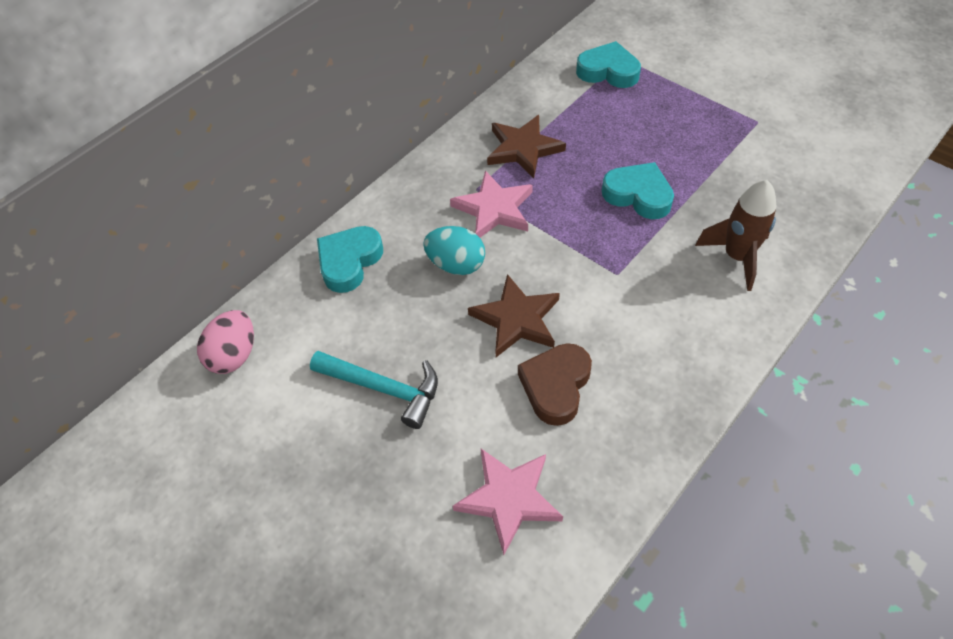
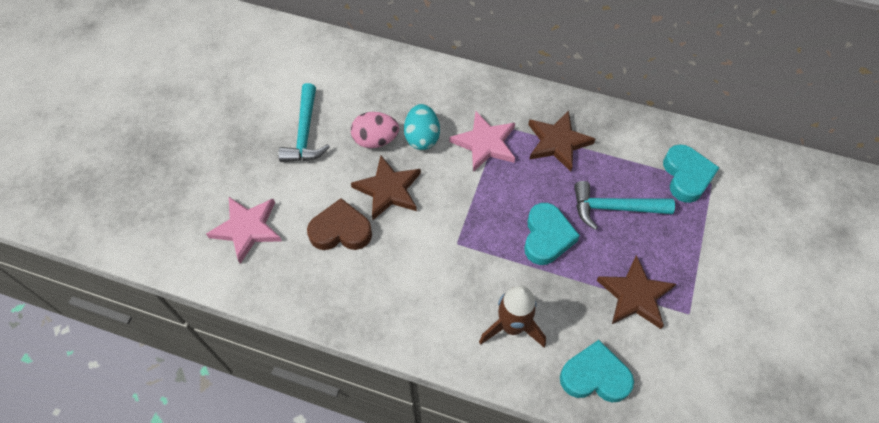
camera: 65 degrees right, 5 degrees up
pink egg [197,310,254,374] -> pink egg moved to [351,112,399,148]
turquoise heart [317,226,383,293] -> turquoise heart moved to [560,340,634,403]
none -> turquoise hammer [574,181,675,230]
none -> brown star [597,255,676,329]

